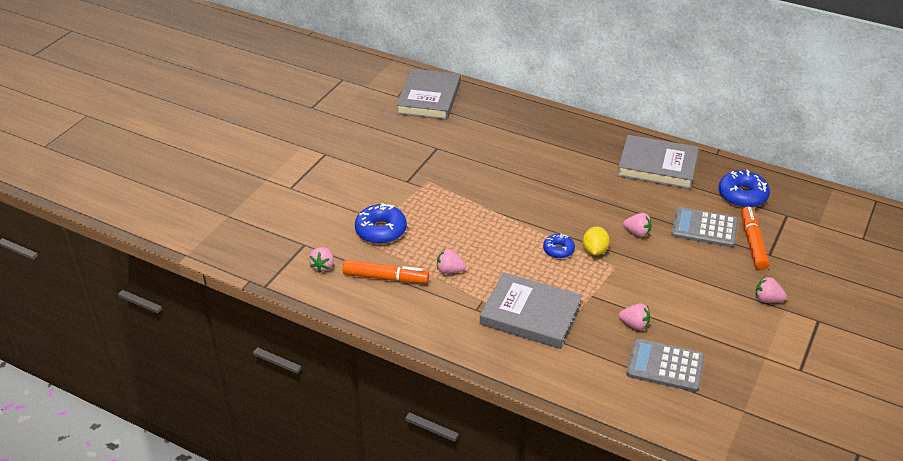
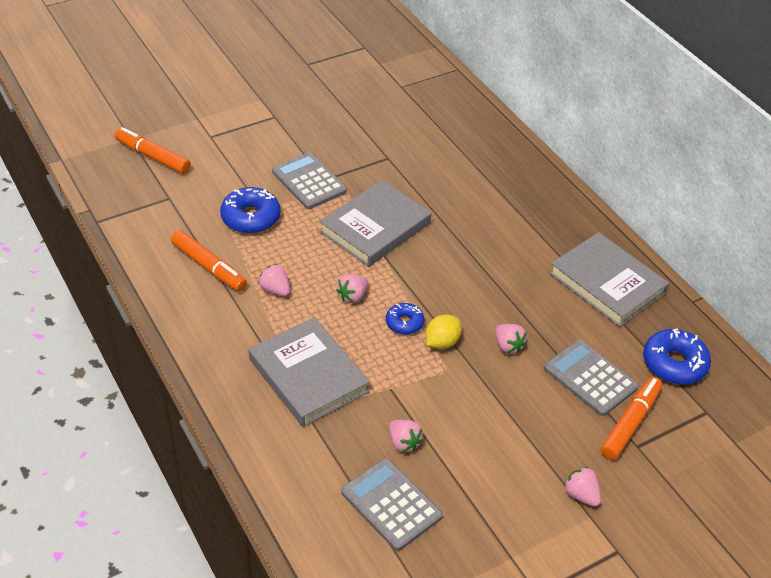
camera: 30 degrees right, 5 degrees up
pink strawberry [309,247,334,272] -> pink strawberry moved to [336,274,368,303]
grey book [396,69,461,120] -> grey book moved to [319,180,431,267]
none -> orange marker [115,127,191,174]
none -> grey calculator [272,152,347,209]

